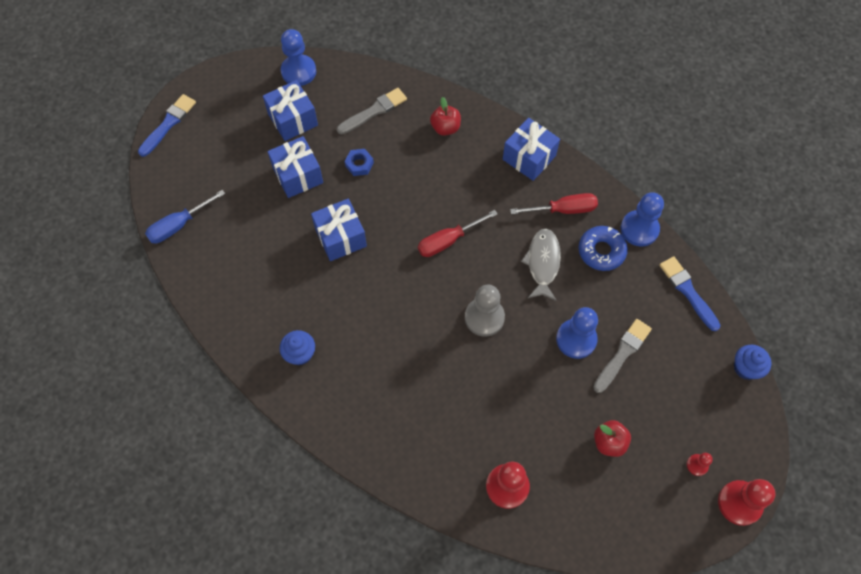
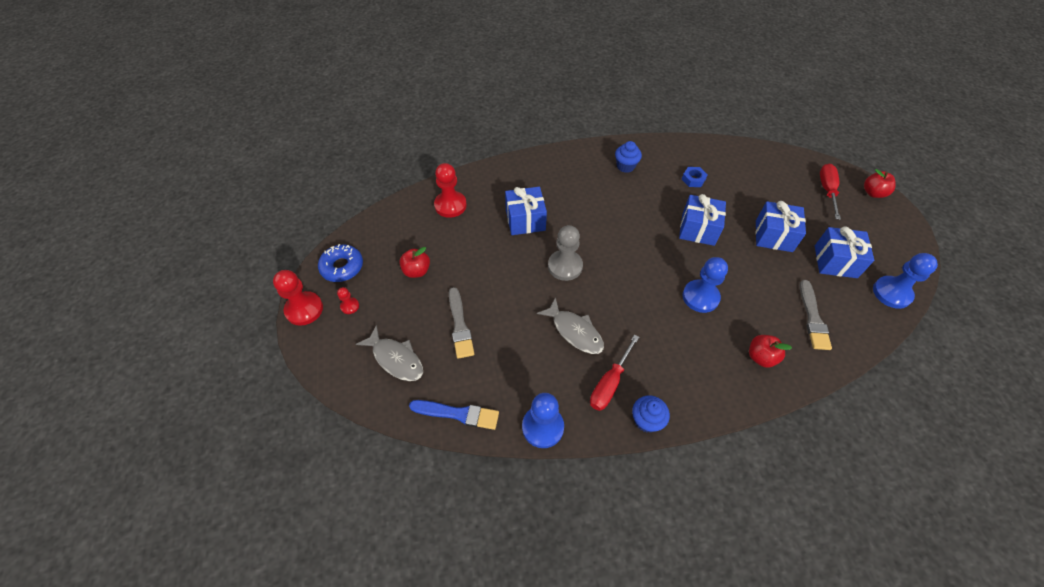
camera: 130 degrees right, 10 degrees down
blue brush [138,94,196,157] -> red apple [864,169,895,198]
blue screwdriver [145,190,225,244] -> none
blue nut [344,149,374,176] -> blue nut moved to [682,167,708,187]
red screwdriver [418,210,497,257] -> red screwdriver moved to [820,163,841,220]
blue gift [503,118,560,181] -> blue gift moved to [505,187,547,235]
blue pawn [556,307,598,359] -> blue pawn moved to [682,257,728,313]
blue donut [579,226,628,271] -> blue donut moved to [318,244,363,282]
blue cupcake [734,345,771,380] -> blue cupcake moved to [632,395,670,433]
none -> grey fish [356,325,423,381]

